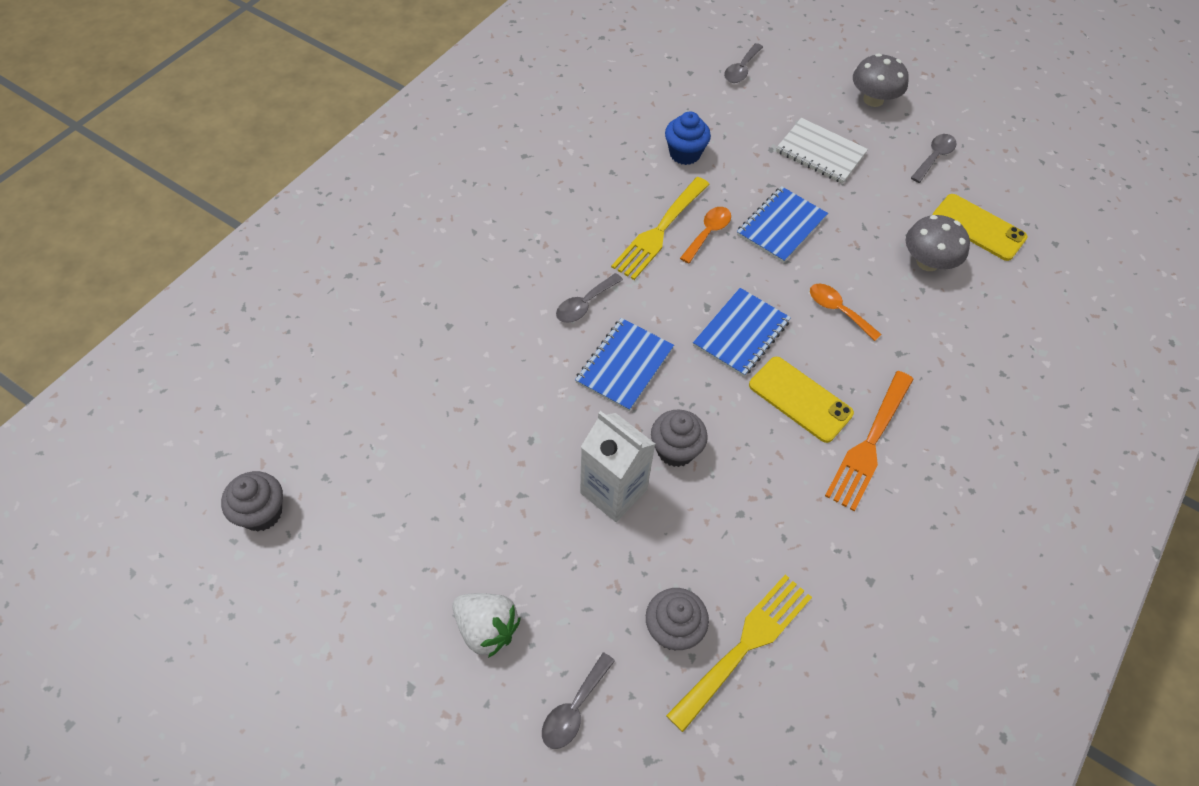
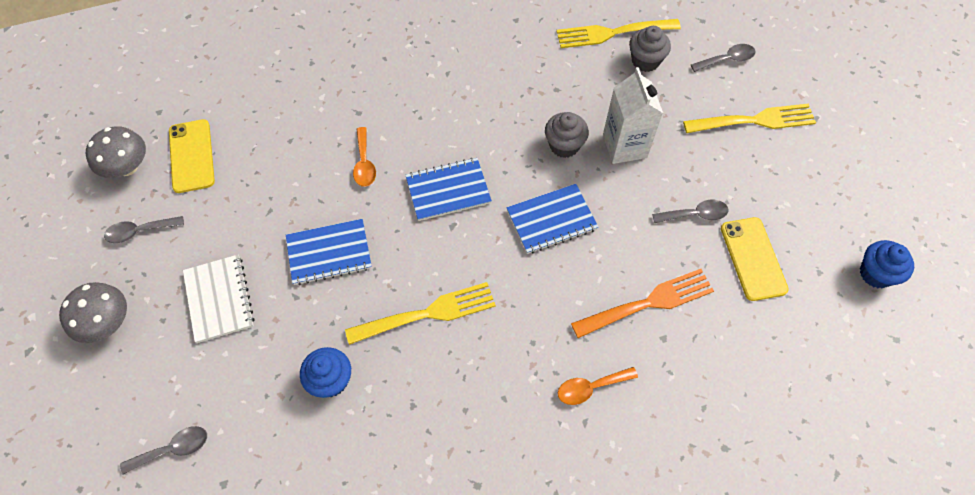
camera: 140 degrees left, 5 degrees up
grey cupcake [221,471,283,531] -> blue cupcake [860,240,914,288]
white strawberry [453,593,521,658] -> yellow fork [683,103,816,133]
grey spoon [556,273,623,323] -> grey spoon moved to [652,200,728,223]
orange spoon [680,207,731,264] -> orange spoon moved to [558,367,638,405]
yellow phone [749,357,854,443] -> yellow phone moved to [721,217,789,301]
orange fork [825,371,914,511] -> orange fork moved to [571,269,714,338]
grey mushroom [906,215,970,271] -> grey mushroom moved to [86,126,146,178]

